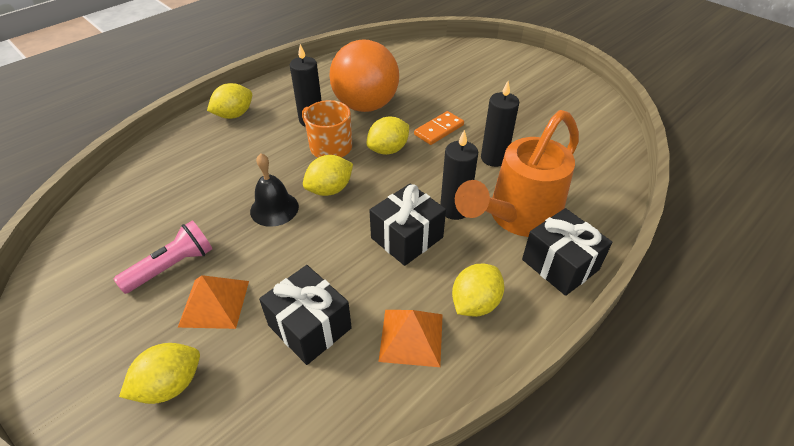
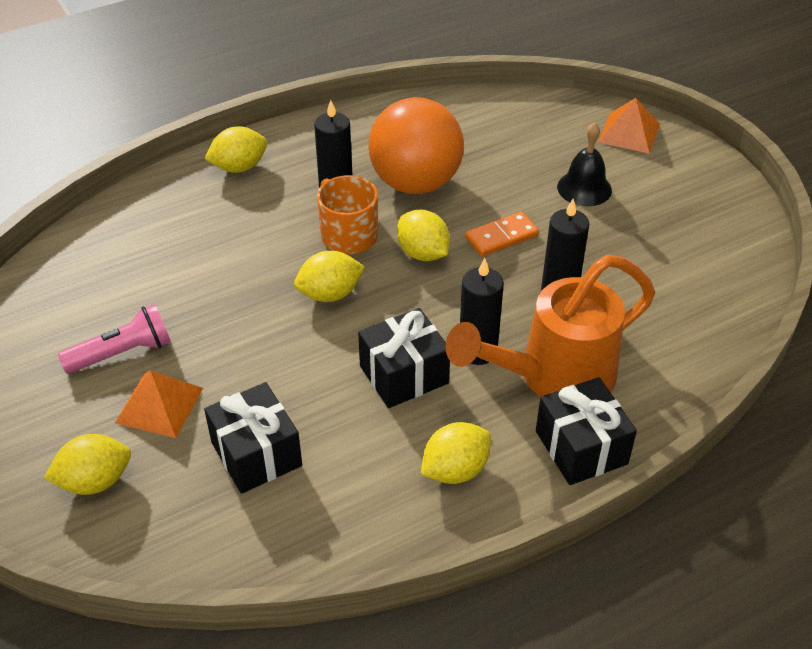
camera: 15 degrees right, 0 degrees up
black bell [250,153,299,227] -> black bell moved to [557,122,612,206]
yellow lemon [367,117,409,155] -> yellow lemon turned 75 degrees clockwise [397,209,450,261]
orange pyramid [378,310,443,367] -> orange pyramid moved to [598,98,660,154]

